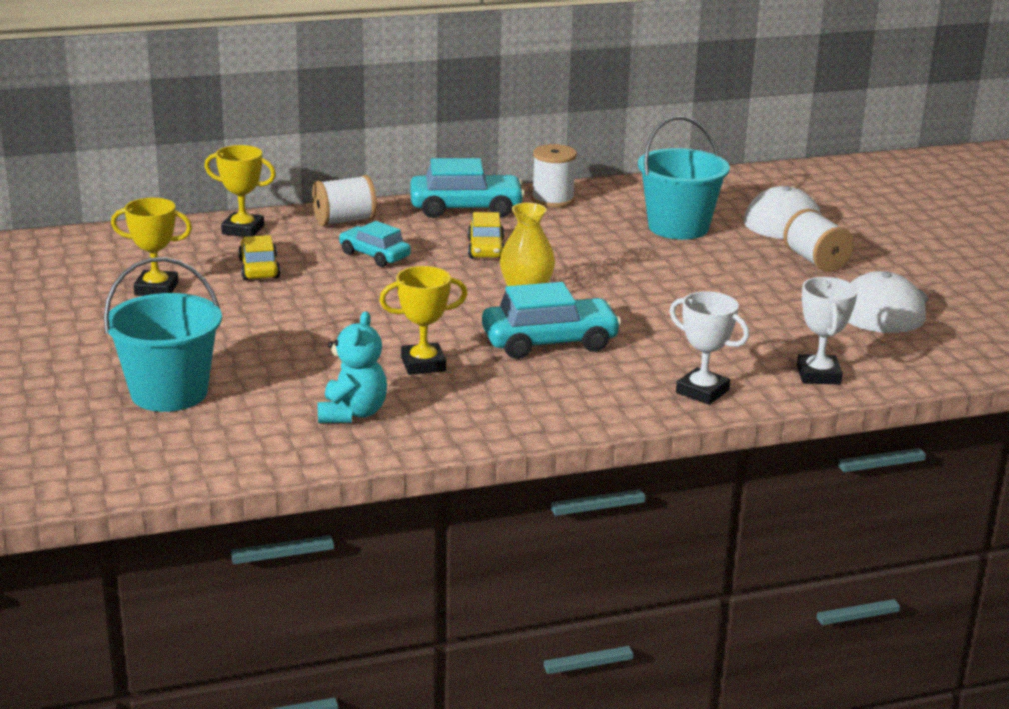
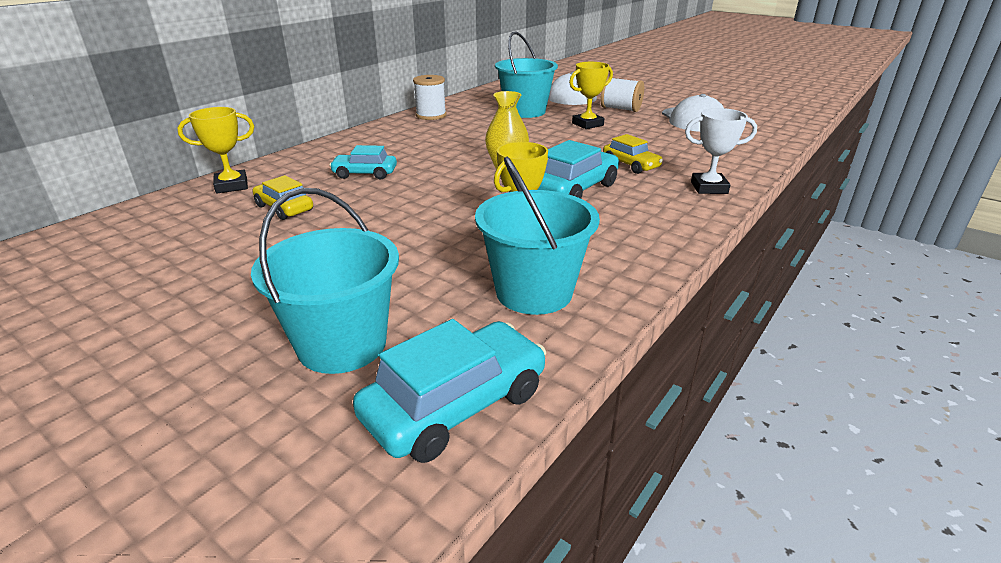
camera: 35 degrees left, 5 degrees up
yellow trophy [111,198,192,296] -> yellow trophy moved to [569,62,613,129]
white spool [312,175,377,226] -> none
turquoise teddy bear [317,311,387,423] -> turquoise bucket [475,157,600,315]
turquoise car [410,158,525,218] -> turquoise car moved to [353,319,546,463]
yellow car [468,212,505,259] -> yellow car moved to [603,134,663,174]
white trophy [797,277,858,384] -> none

